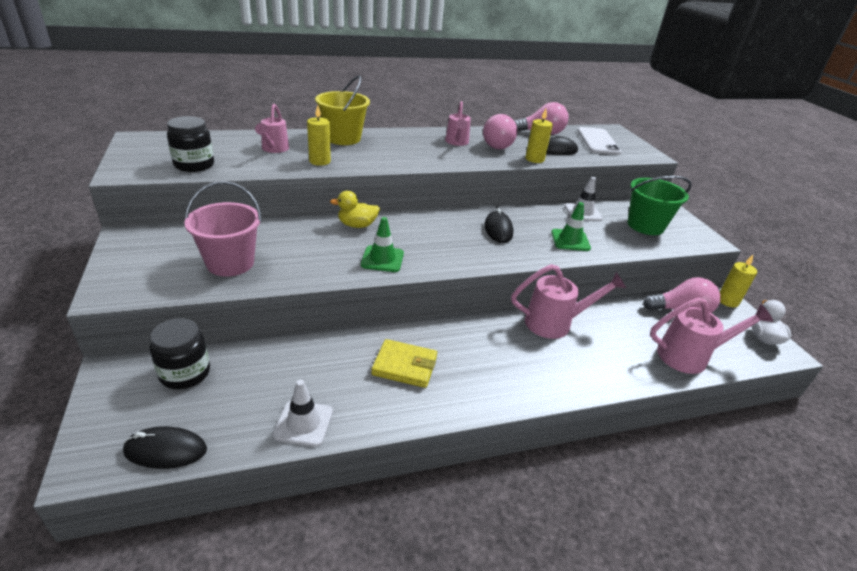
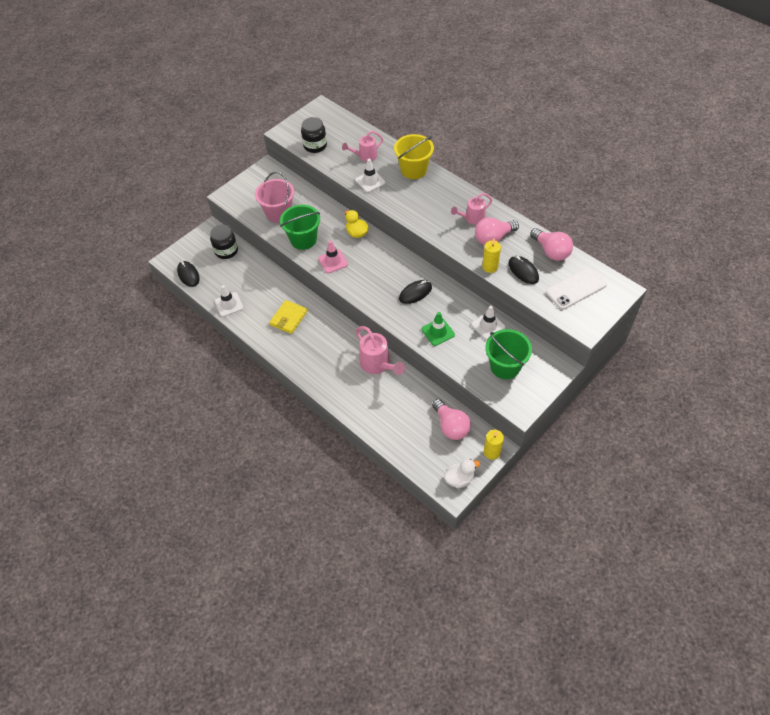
camera: 65 degrees right, 20 degrees up
yellow candle [307,105,331,166] -> white traffic cone [355,159,386,193]
green traffic cone [361,217,404,272] -> pink traffic cone [318,240,348,273]
yellow wallet [371,339,437,388] -> yellow wallet turned 45 degrees clockwise [269,300,307,334]
pink watering can [650,298,773,374] -> none
none -> green bucket [280,205,320,250]

